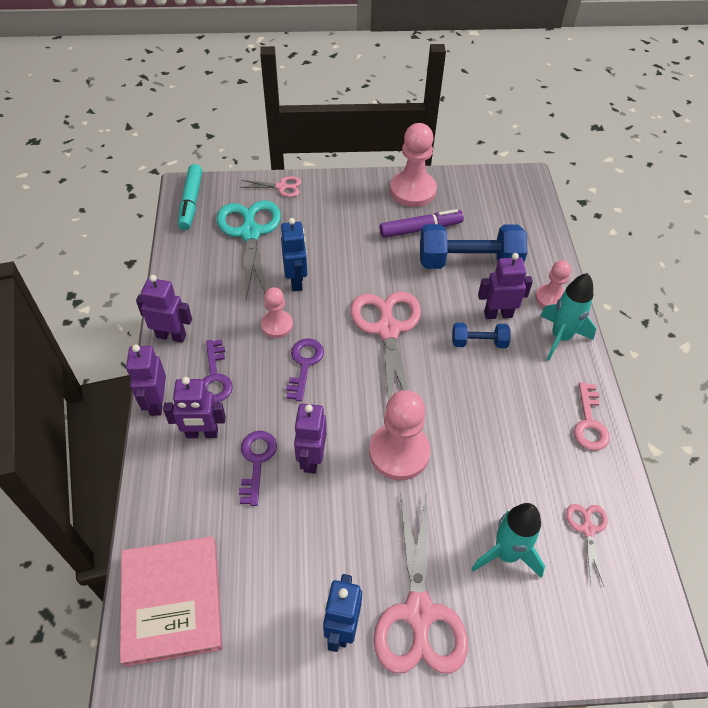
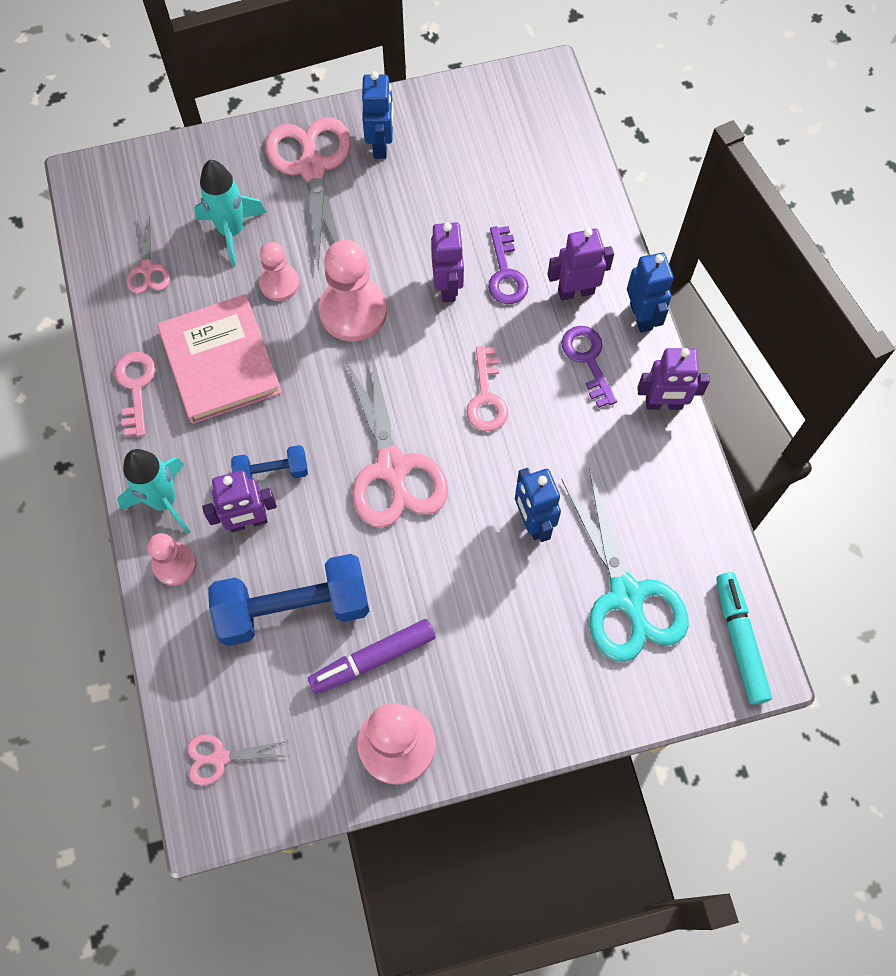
camera: 170 degrees right, 15 degrees up
pink book [120,536,223,667] -> pink book moved to [157,294,282,424]
purple robot [126,344,166,416] -> blue robot [627,253,674,333]
pink scissors [240,176,301,197] -> pink scissors moved to [187,735,289,785]
pink pawn [261,287,293,338] -> pink pawn moved to [259,242,300,301]
purple key [286,339,324,402] -> pink key [466,346,508,431]

